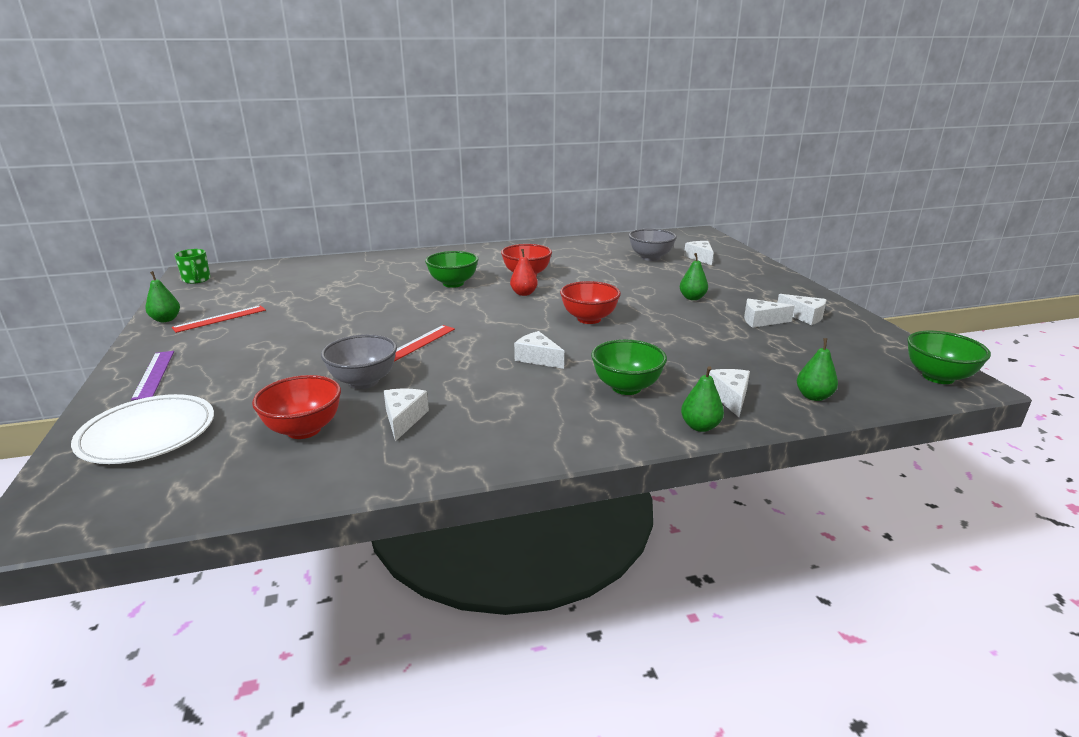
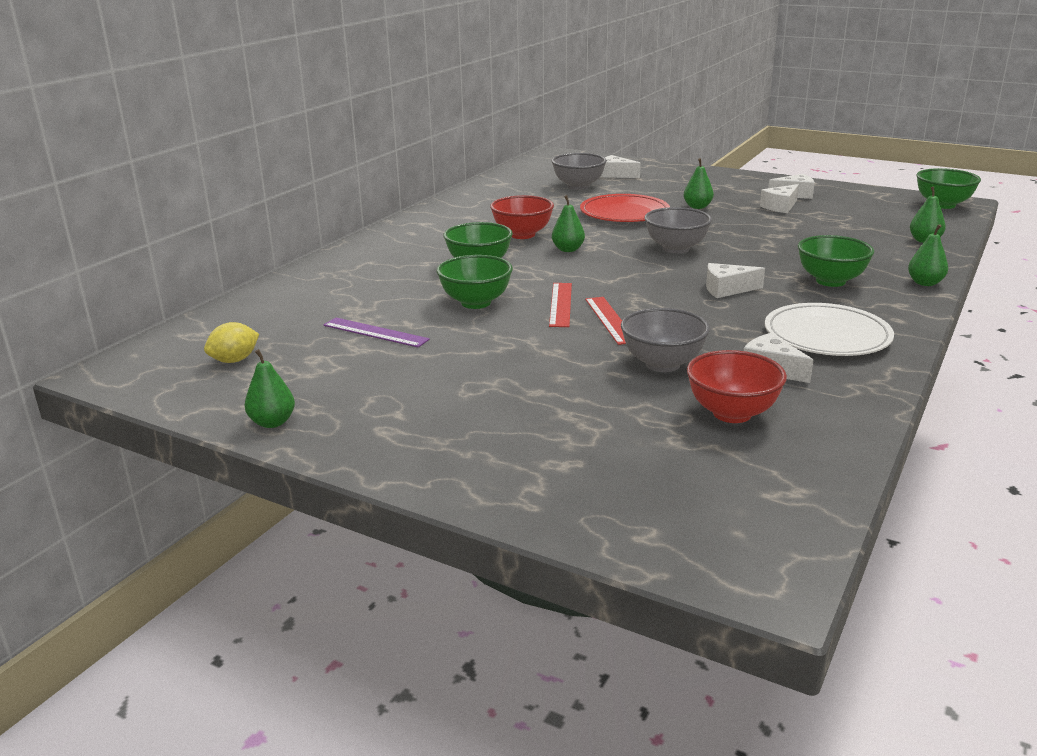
camera: 45 degrees left, 0 degrees up
white plate [71,394,214,464] -> white plate moved to [765,303,894,356]
purple ruler [131,351,174,400] -> purple ruler moved to [323,318,430,348]
red ruler [172,305,266,333] -> red ruler moved to [549,283,572,327]
green mug [174,249,211,284] -> none
red pear [510,249,538,296] -> green pear [552,195,585,252]
red bowl [560,281,621,324] -> grey bowl [644,207,712,254]
white cheese [709,369,750,417] -> none
none -> yellow lemon [204,322,259,363]
none -> green bowl [437,255,513,309]
none -> red plate [580,194,670,222]

